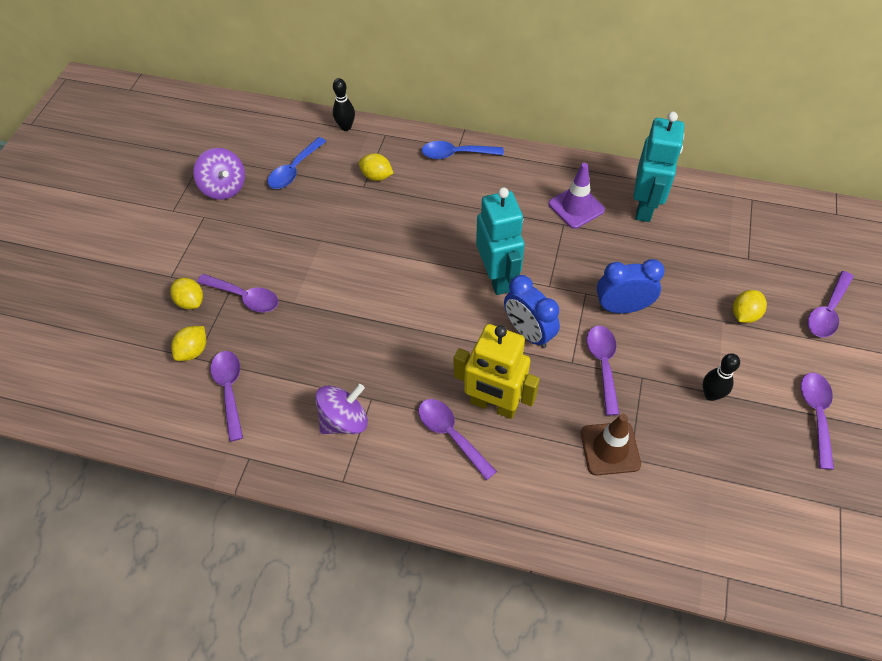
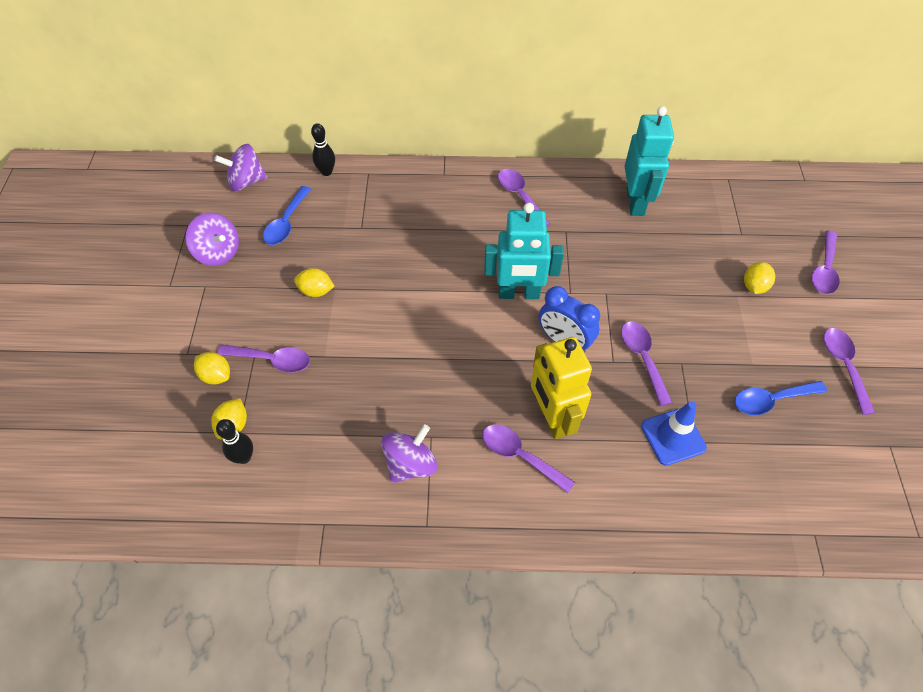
camera: 15 degrees left, 0 degrees up
purple spoon [211,351,243,442] -> purple spoon moved to [498,169,550,227]
yellow lemon [359,153,393,181] -> yellow lemon moved to [294,268,334,297]
blue spoon [422,141,504,159] -> blue spoon moved to [735,381,827,415]
yellow robot [454,324,540,419] -> yellow robot turned 60 degrees clockwise [531,337,592,439]
turquoise robot [476,187,525,295] -> turquoise robot turned 120 degrees clockwise [484,203,564,299]
purple traffic cone [548,163,605,229] -> none
brown traffic cone [581,414,641,475] -> blue traffic cone [641,401,707,466]
blue clock [597,259,665,313] -> none
black bowling pin [703,353,740,401] -> black bowling pin moved to [216,419,253,464]
none -> purple spinning top [214,144,267,191]

